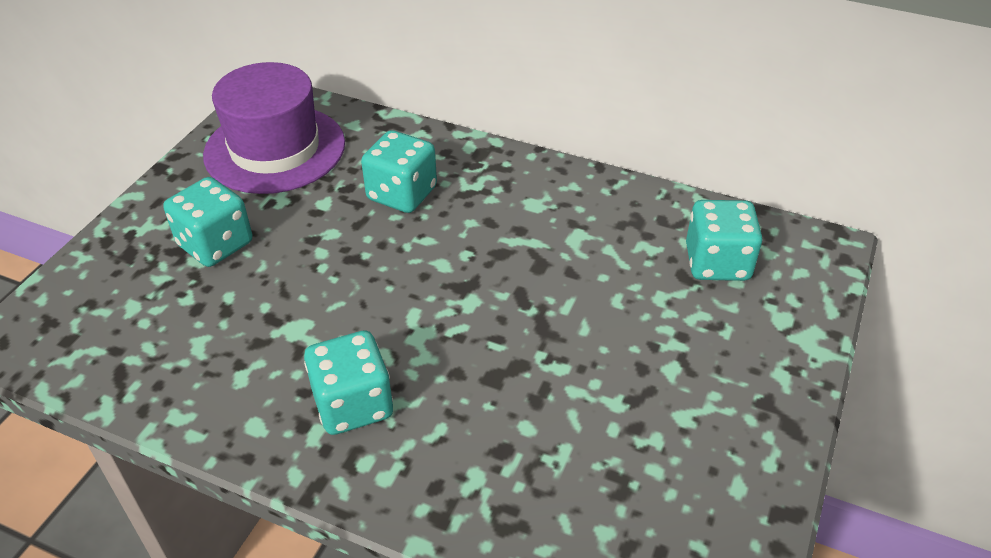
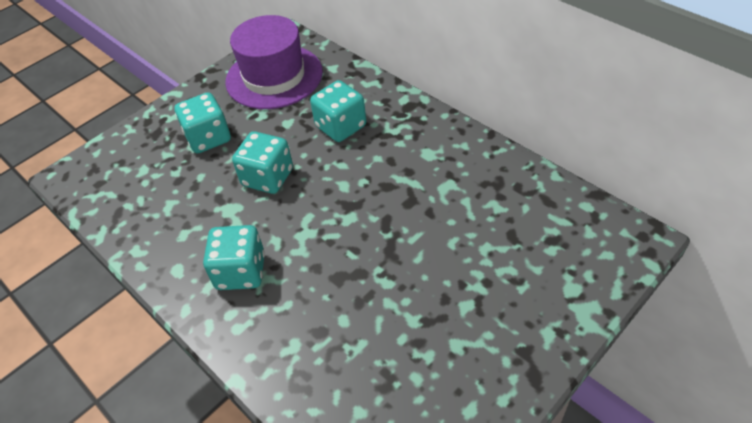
camera: 25 degrees right, 5 degrees up
turquoise dice [686,200,762,281] -> turquoise dice moved to [232,131,293,194]

